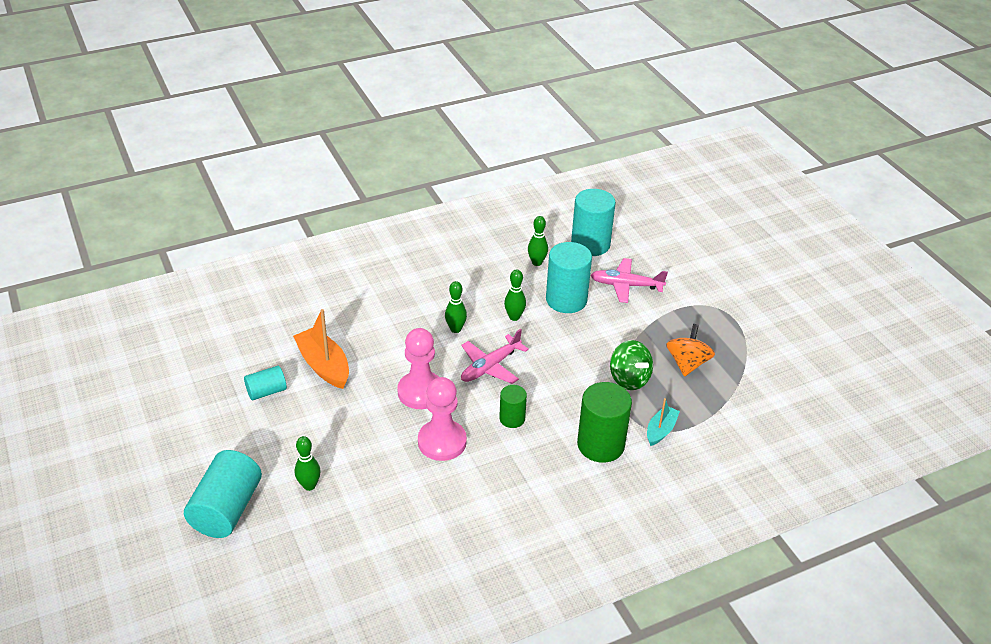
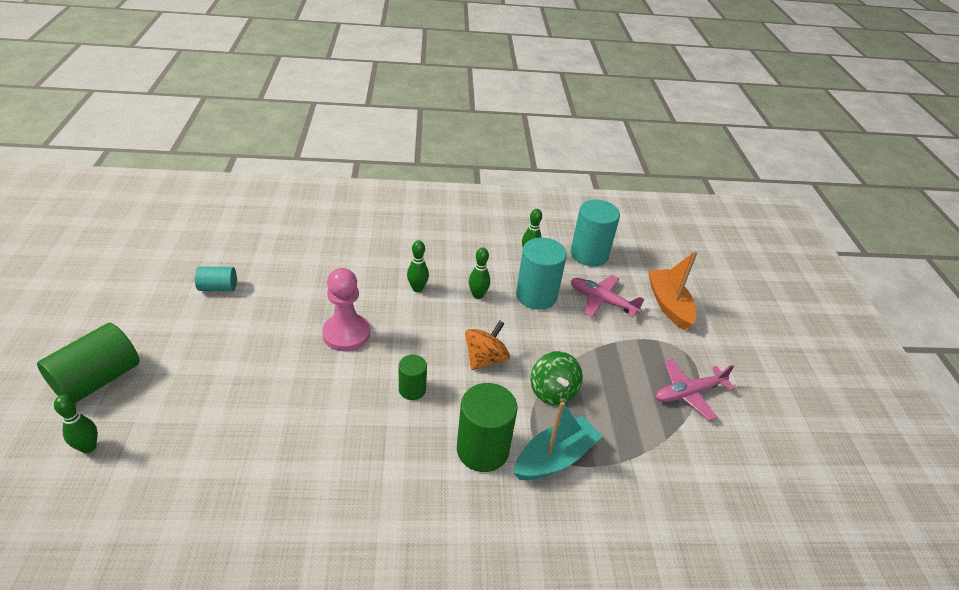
camera: 20 degrees right, 0 degrees up
turquoise cylinder [184,450,262,538] -> green cylinder [37,323,140,403]
orange boat [293,309,349,389] -> orange boat moved to [648,251,698,330]
green bowling pin [295,436,321,491] -> green bowling pin moved to [54,395,98,453]
pink pawn [418,377,467,461] -> none
pink plane [461,329,529,384] -> pink plane moved to [656,359,735,421]
turquoise boat [647,398,680,446] -> turquoise boat [514,401,602,480], size x1.67
orange spinning top [666,324,715,377] -> orange spinning top moved to [465,321,510,370]

